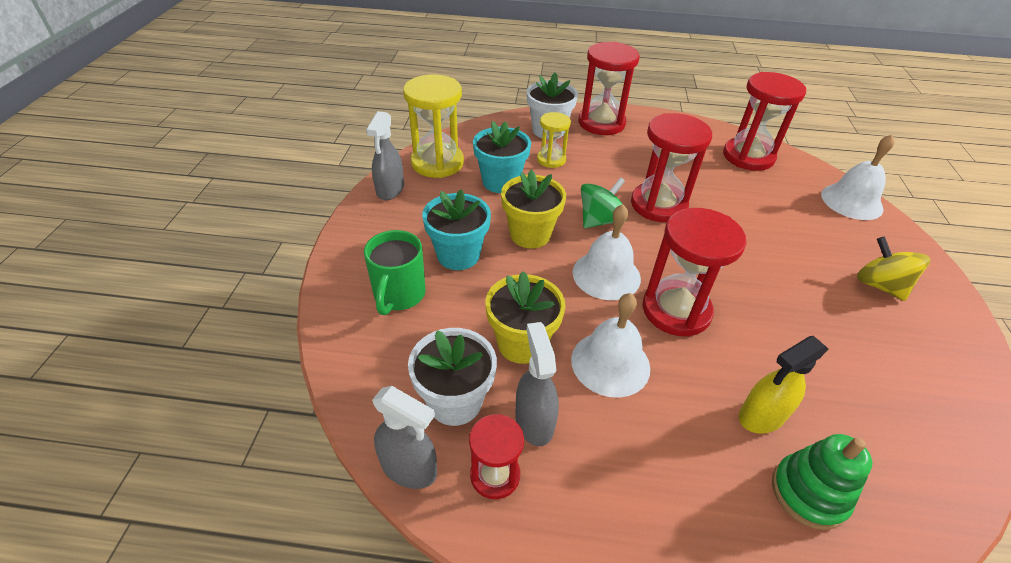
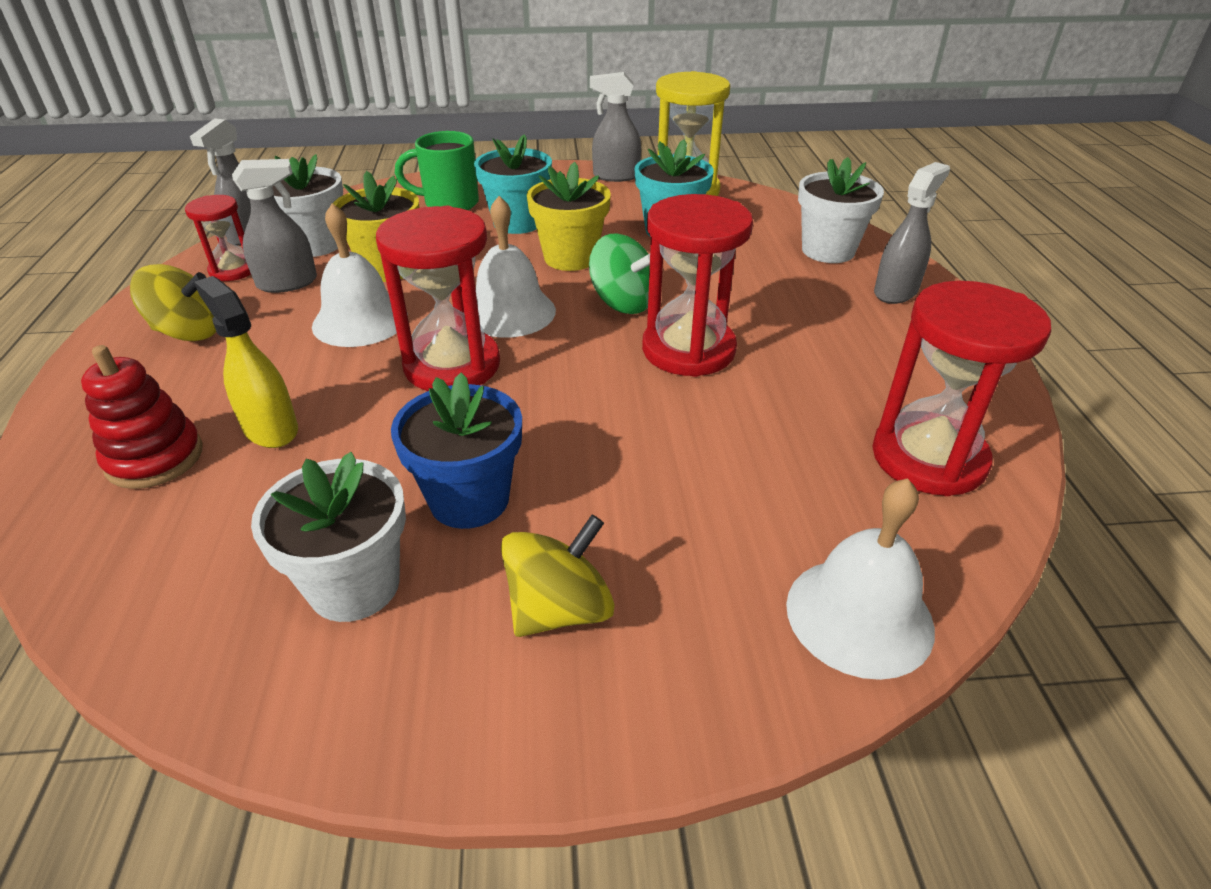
camera: 80 degrees right, 5 degrees down
yellow hourglass [537,112,571,168] -> none
red hourglass [579,42,640,135] -> grey spray bottle [874,162,950,304]
green stacking toy [772,434,872,530] -> red stacking toy [81,345,203,489]
none -> yellow spinning top [130,264,216,341]
none -> white flower pot [251,452,406,622]
none -> blue flower pot [391,373,522,529]

